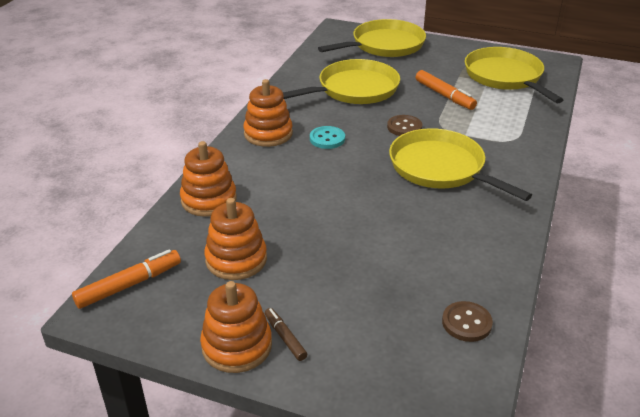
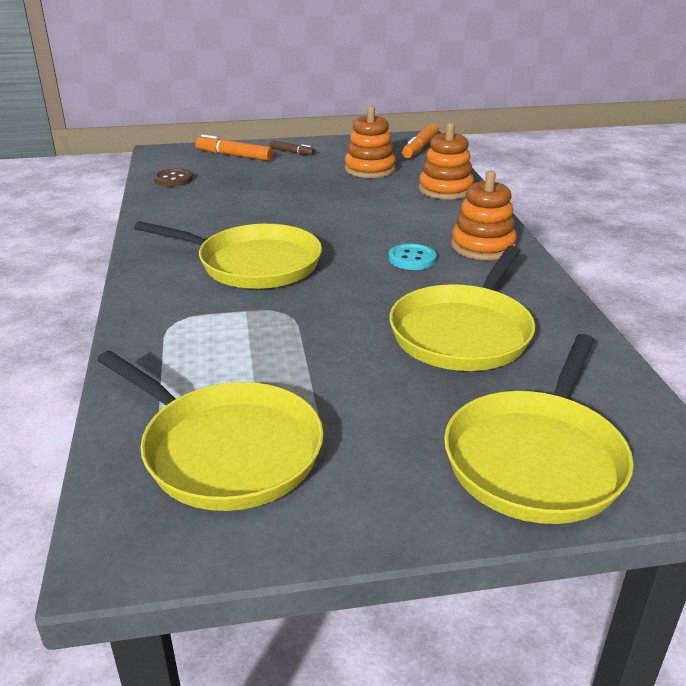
camera: 150 degrees right, 5 degrees down
orange stacking toy [200,281,272,373] -> none
brown button [387,115,422,136] -> none
orange marker [416,70,477,110] -> orange marker moved to [195,134,273,161]

